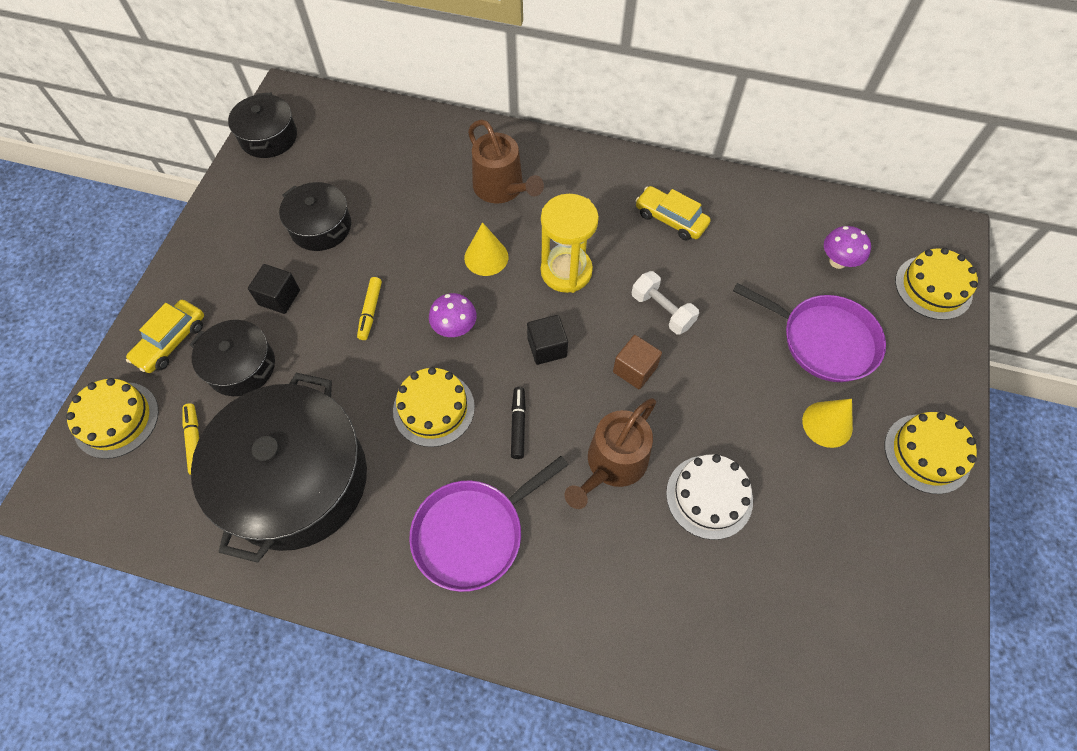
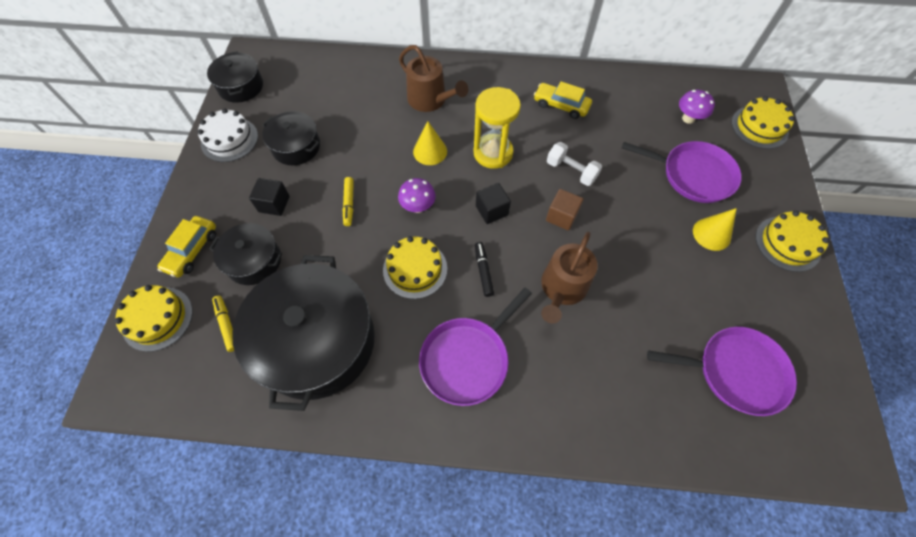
camera: 10 degrees left, 0 degrees up
white cake [666,454,753,540] -> white cake moved to [198,109,258,162]
none -> purple pan [647,327,797,416]

